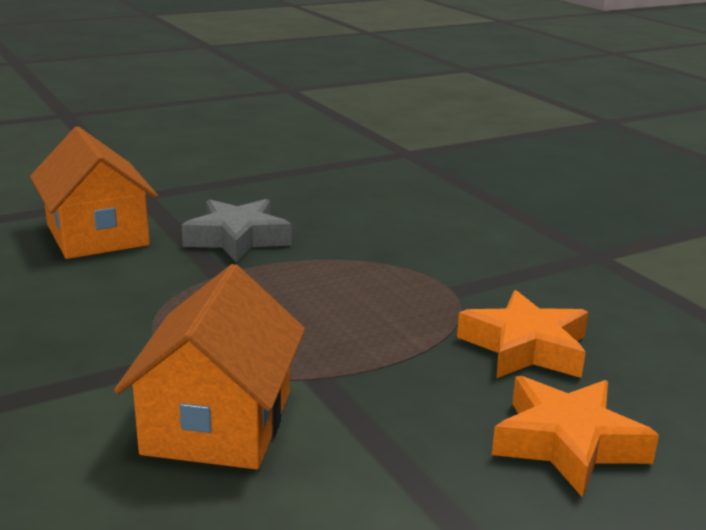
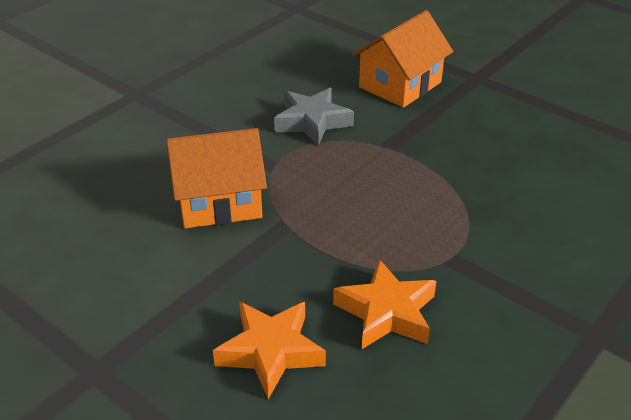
camera: 70 degrees right, 15 degrees up
grey star [182,199,292,263] -> grey star moved to [274,88,354,146]

